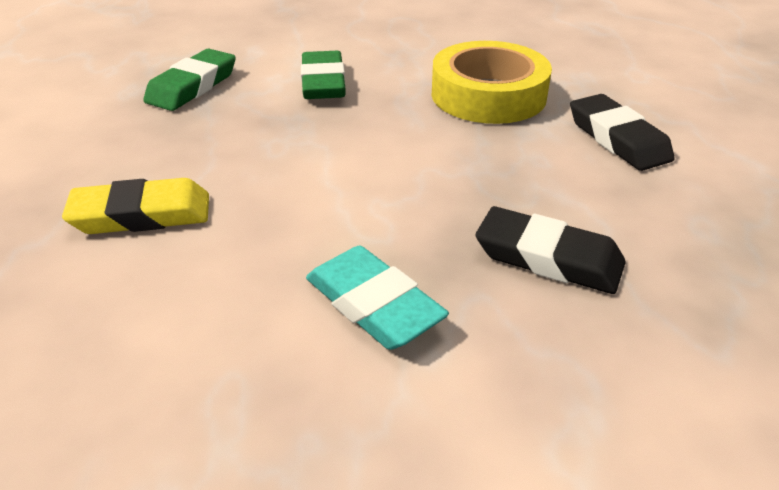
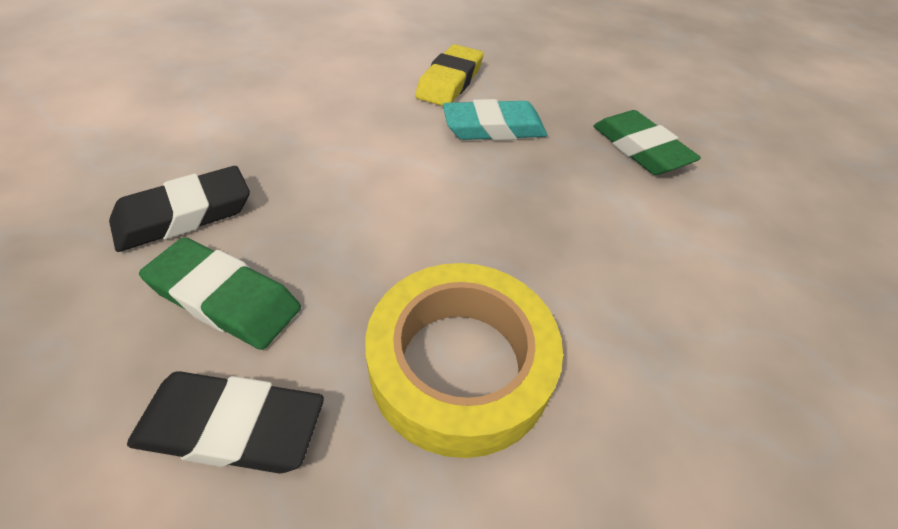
camera: 120 degrees right, 10 degrees up
green eraser [301,51,345,99] -> green eraser moved to [139,237,301,350]
turquoise eraser [306,246,449,350] -> turquoise eraser moved to [443,99,547,140]

